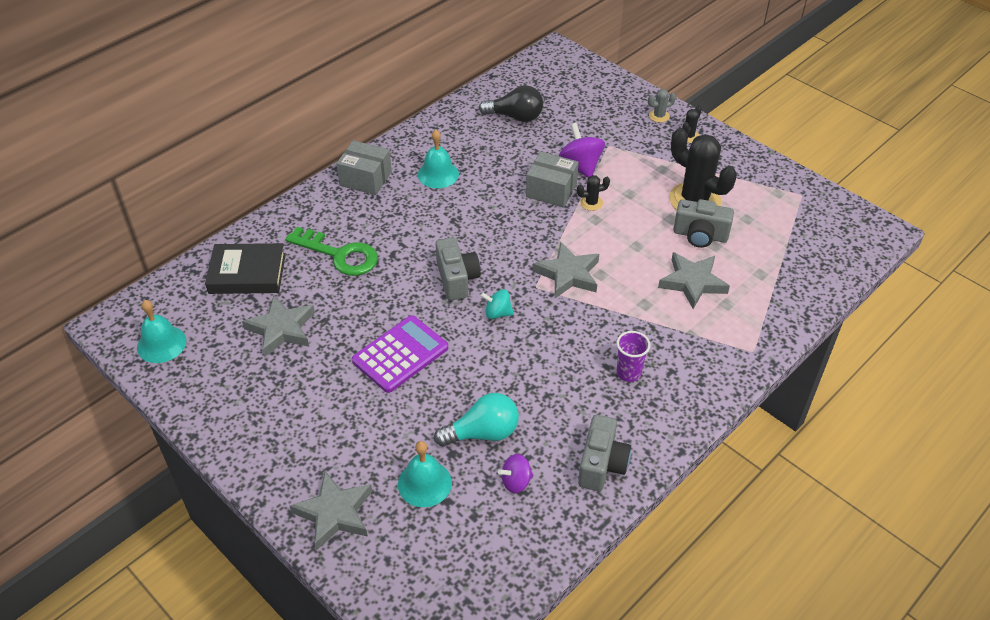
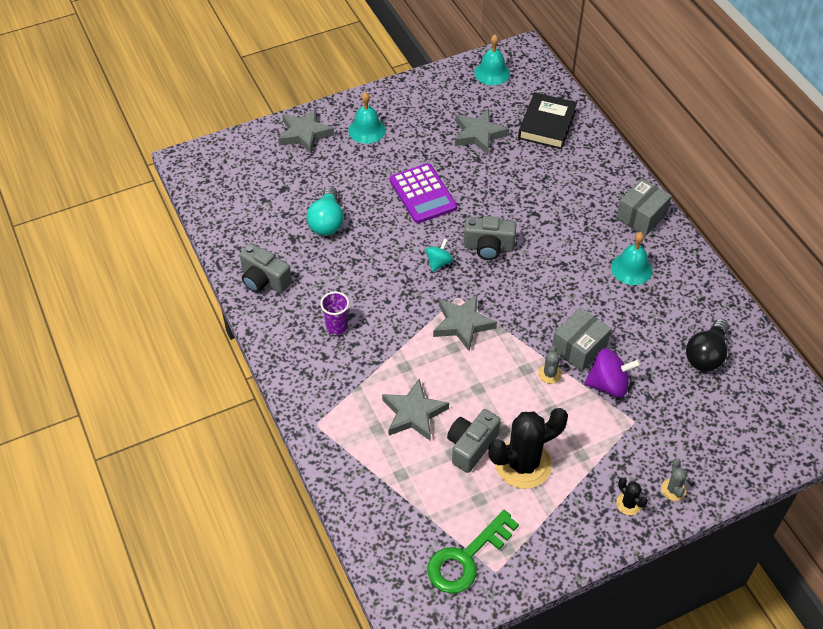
camera: 110 degrees right, 5 degrees up
green key [285,227,378,276] -> green key moved to [427,510,519,594]
turquoise bell [398,441,452,507] -> turquoise bell moved to [348,92,386,144]
purple spinning top [498,454,534,493] -> none
black cactus [577,175,610,211] -> grey cactus [538,346,562,384]

